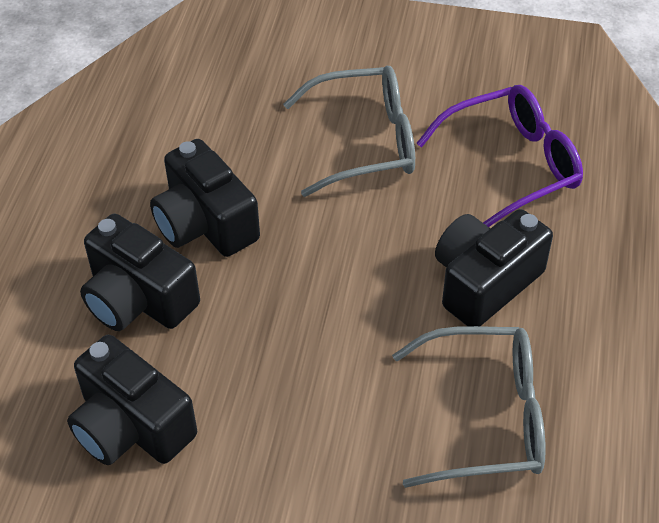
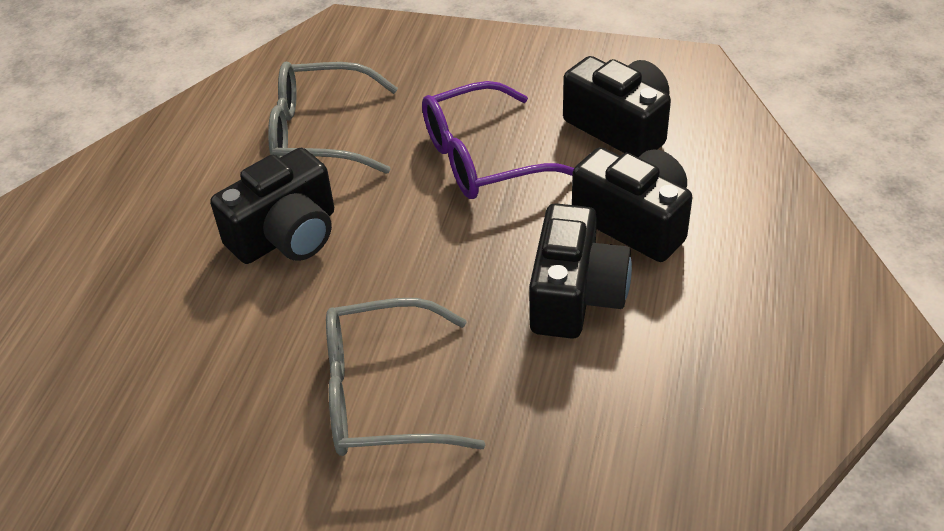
camera: 175 degrees left, 5 degrees down
black camera [150,139,260,257] -> black camera turned 45 degrees clockwise [529,203,632,339]
purple glasses [417,85,583,227] -> purple glasses moved to [422,81,574,199]

